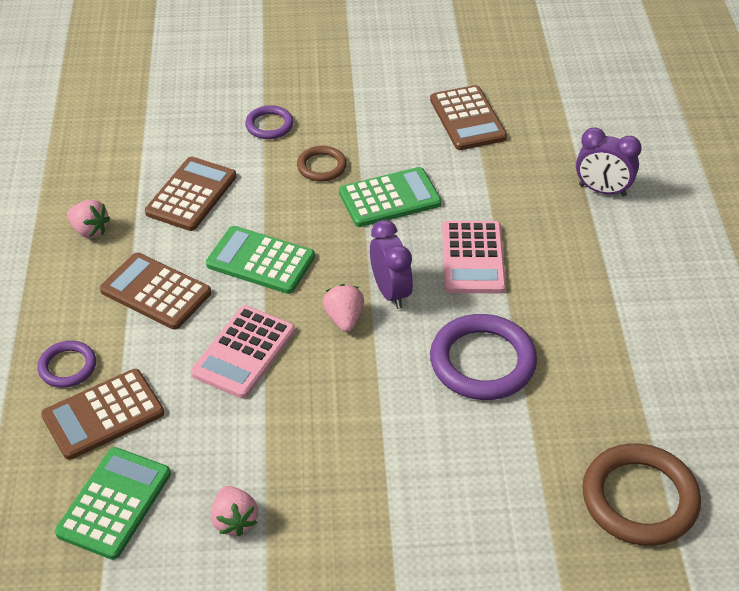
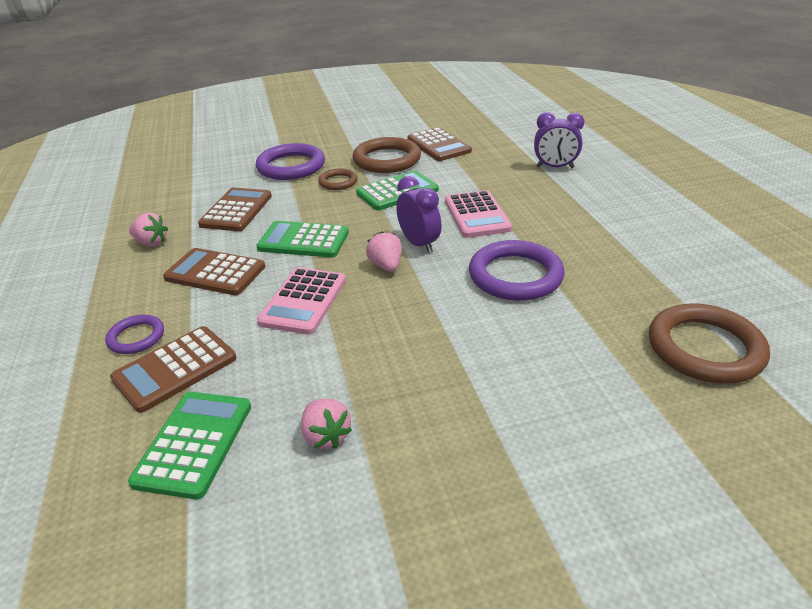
camera: 10 degrees left, 10 degrees down
purple ring [245,105,294,139] -> purple ring [256,143,325,180], size x1.84
none -> brown ring [352,137,421,173]

